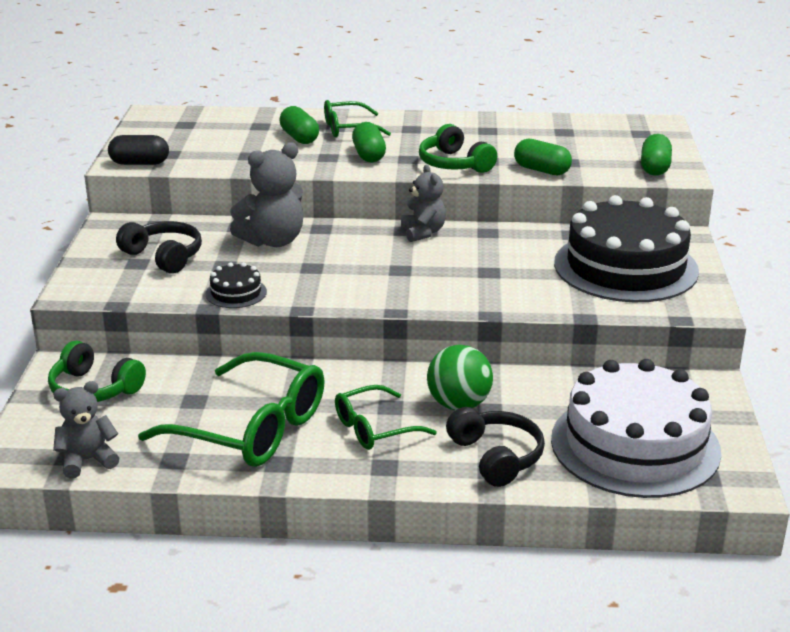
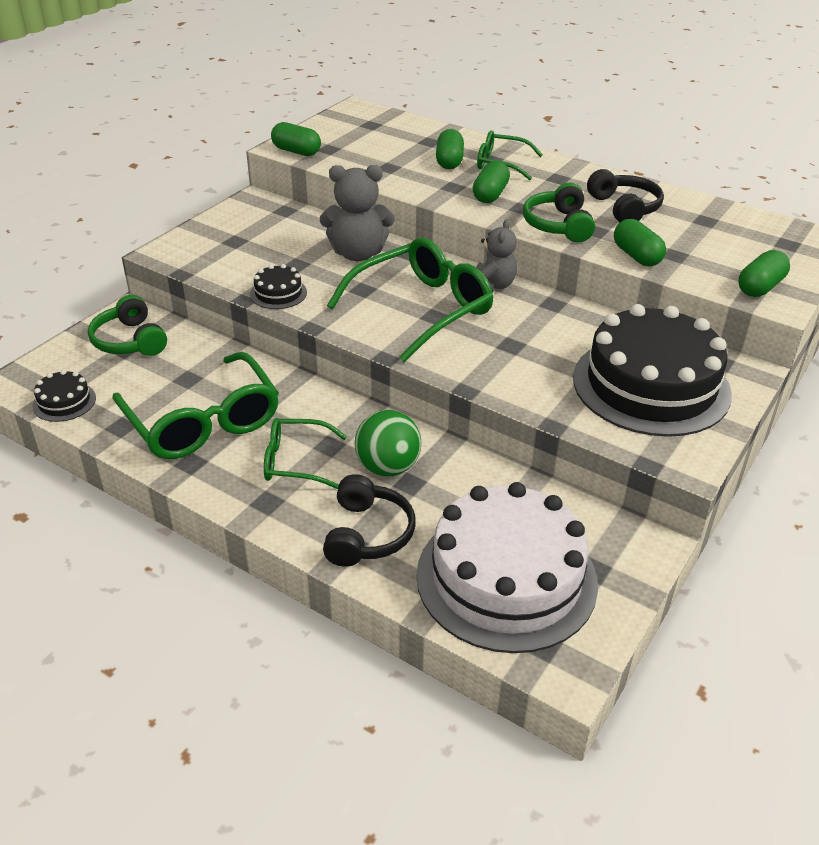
camera: 30 degrees right, 10 degrees up
grey teddy bear [53,381,119,479] -> black cake [32,370,96,422]
black capsule [108,135,169,165] -> green capsule [271,122,321,156]
black headphones [116,221,202,274] -> black headphones moved to [587,169,664,223]
none -> green glasses [327,238,494,362]

